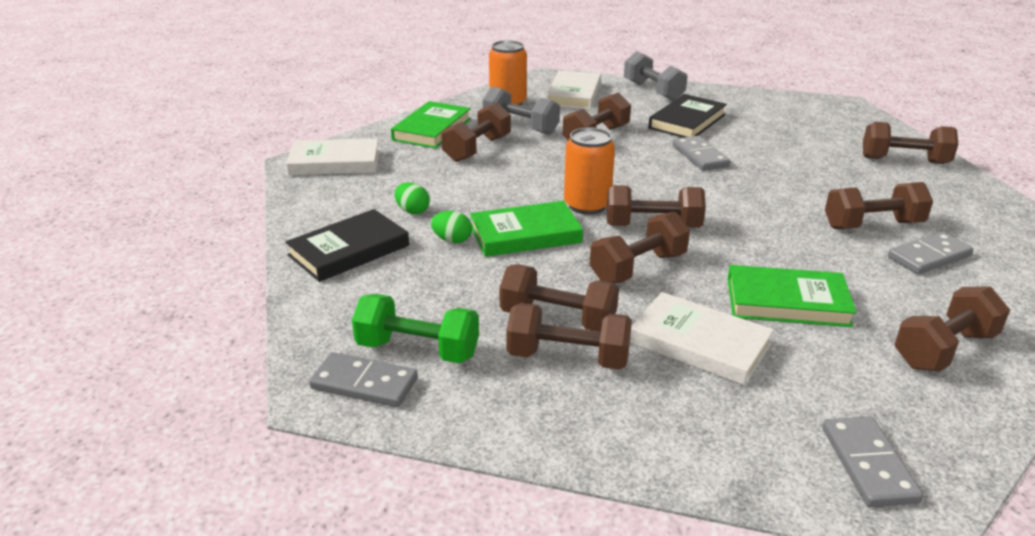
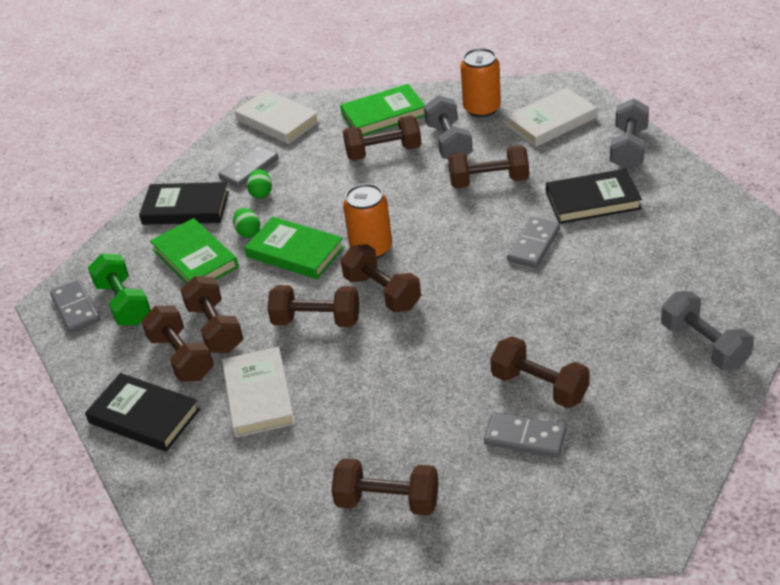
camera: 50 degrees right, 10 degrees up
green book [728,265,857,327] -> green book moved to [150,218,239,284]
grey domino [822,416,923,507] -> grey domino moved to [218,145,279,188]
brown dumbbell [863,122,958,164] -> grey dumbbell [661,291,754,370]
none -> black book [85,373,200,452]

